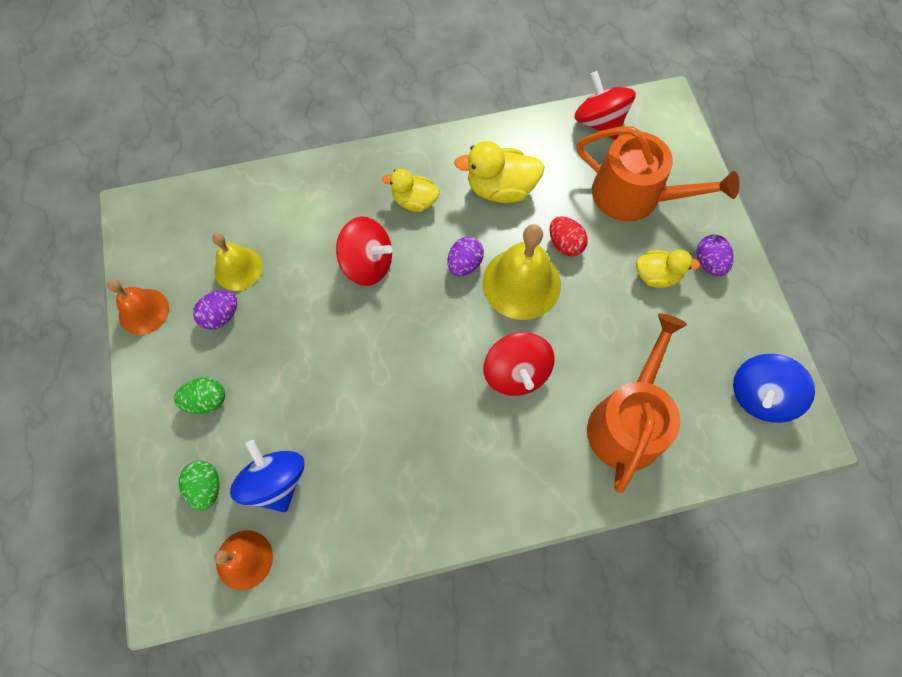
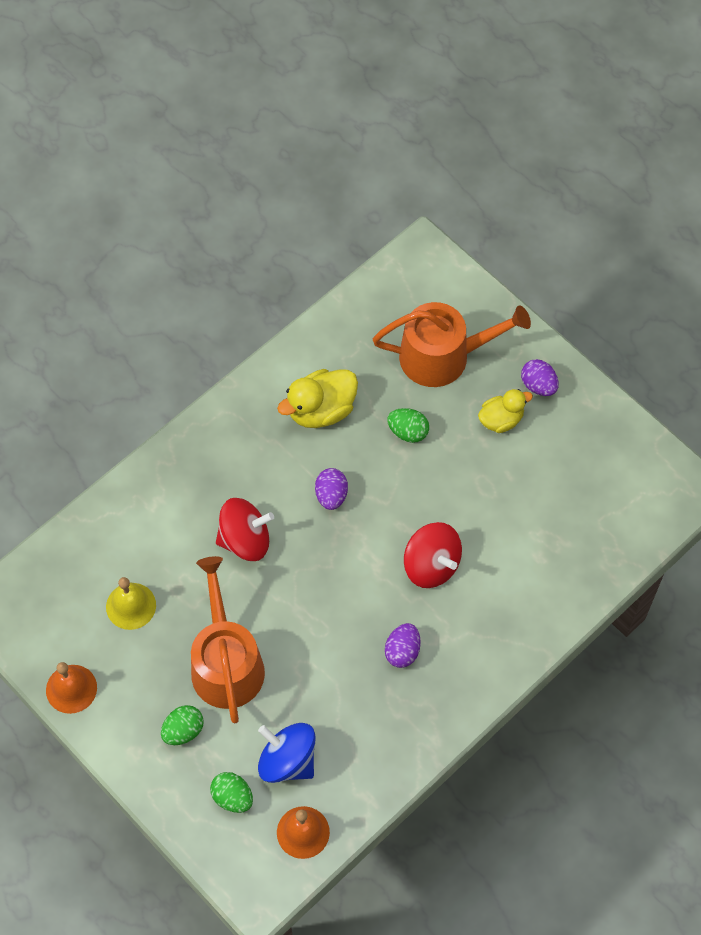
camera: 30 degrees left, 5 degrees down
purple egg [193,290,237,330] -> purple egg moved to [385,623,420,668]
yellow duck [382,169,439,212] -> none
yellow bell [482,224,561,320] -> none
red egg [550,216,588,256] -> green egg [387,408,429,443]
red spinning top [574,71,636,140] -> none
orange watering can [587,313,687,493] -> orange watering can moved to [191,556,265,724]
blue spinning top [733,354,815,423] -> none

